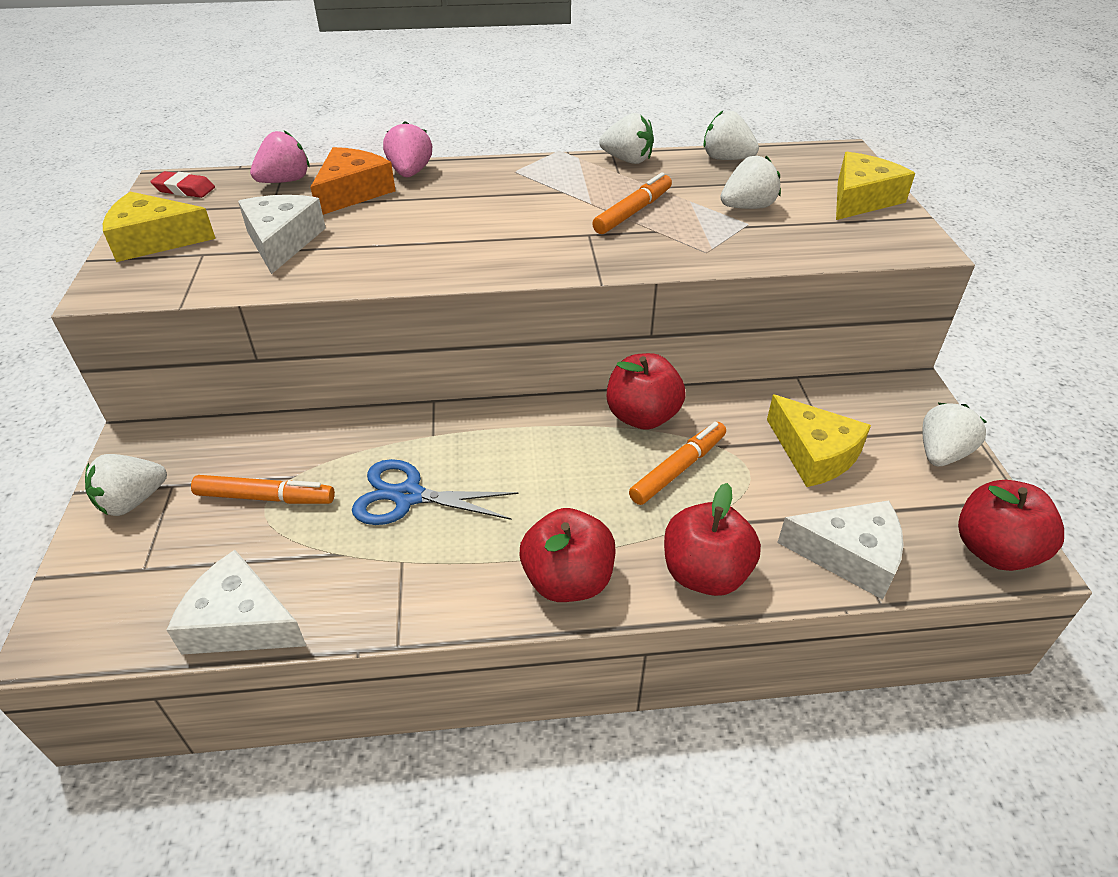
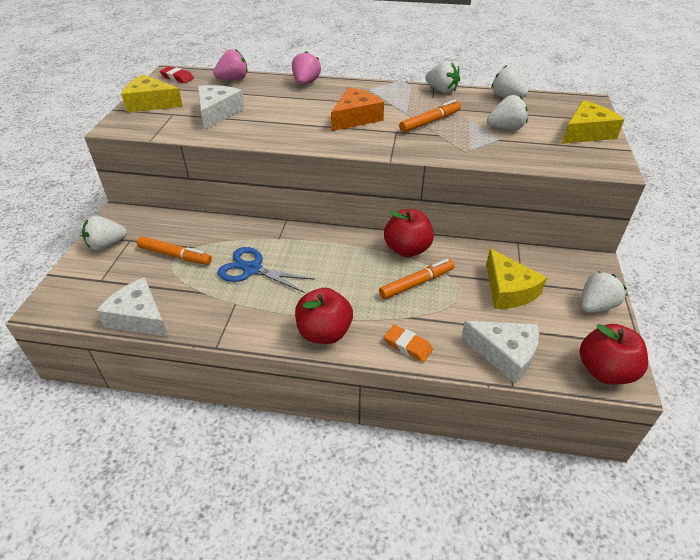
camera: 15 degrees right, 0 degrees up
orange cheese [311,147,396,215] -> orange cheese moved to [331,87,384,131]
red apple [664,483,761,596] -> orange eraser [384,325,433,362]

